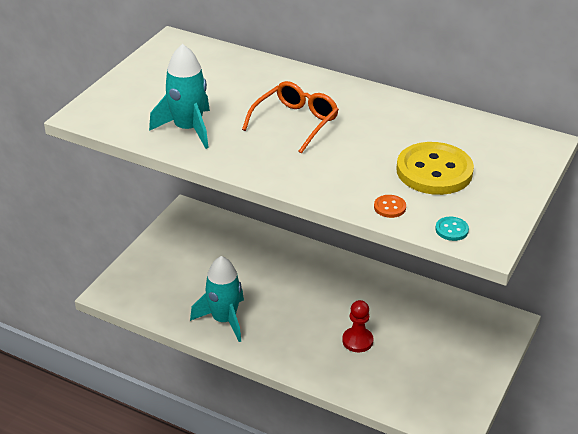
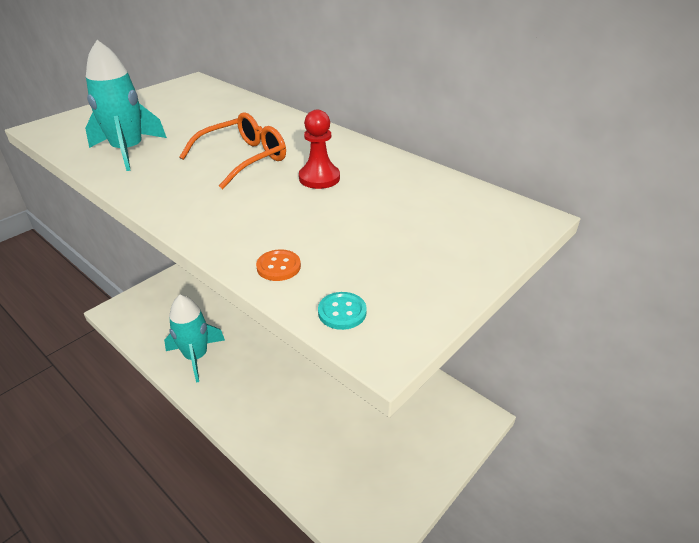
camera: 15 degrees right, 0 degrees up
red pawn [342,300,373,352] -> red pawn moved to [299,110,340,189]
yellow button [396,142,474,195] -> none

